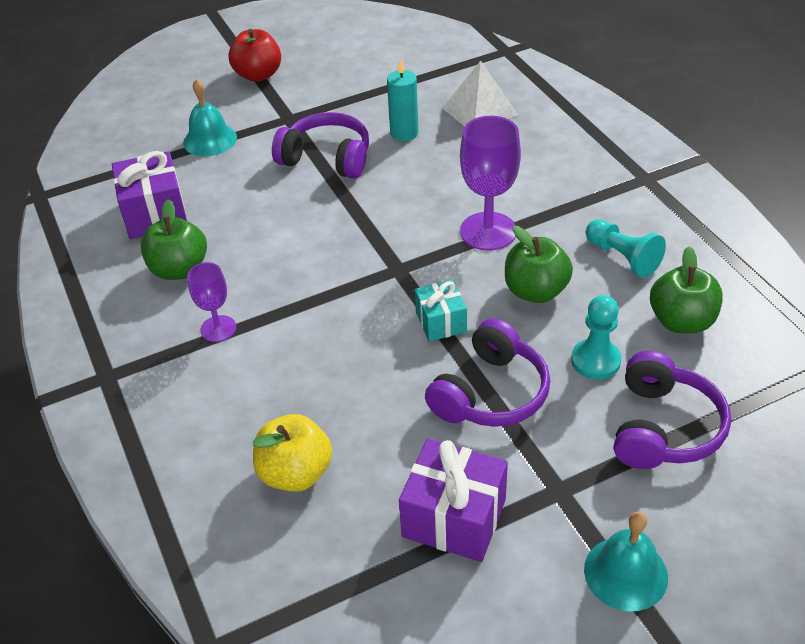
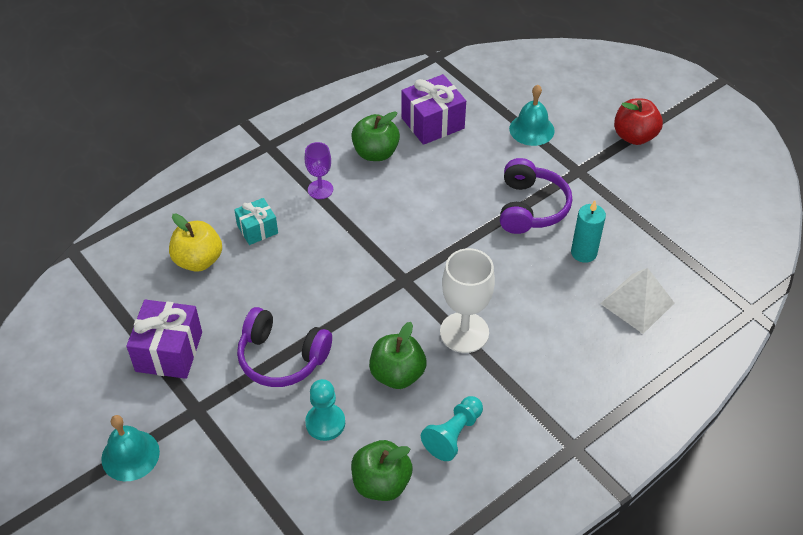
camera: 75 degrees right, 5 degrees up
turquoise gift [415,280,467,342] -> turquoise gift moved to [234,198,278,245]
purple goblet [460,116,521,251] -> white goblet [440,248,495,353]
purple headphones [614,351,731,469] -> none

